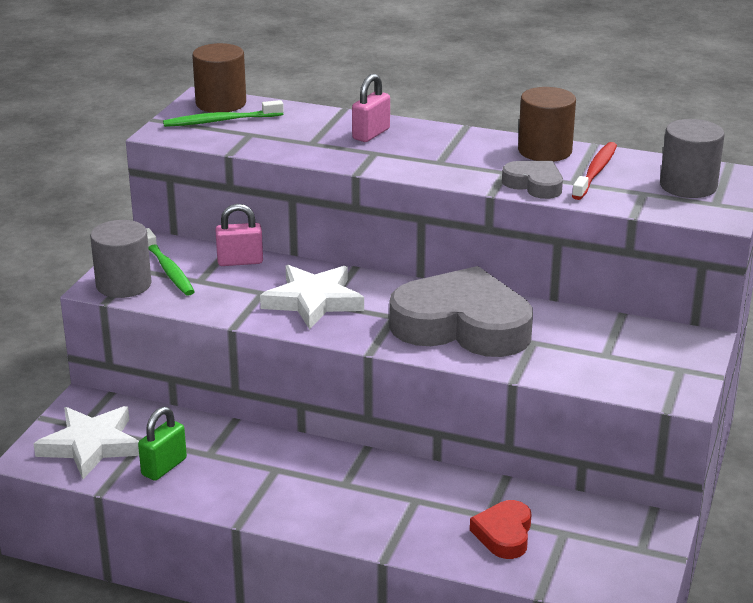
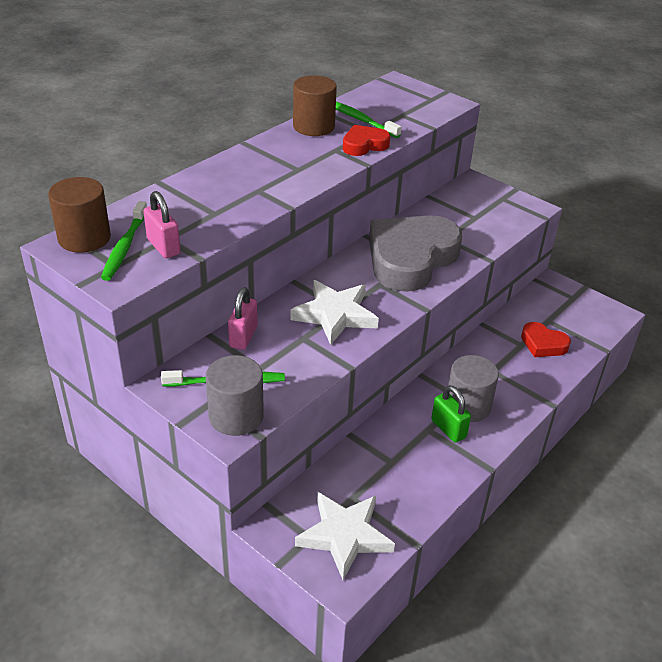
camera: 70 degrees left, 10 degrees up
green padlock [138,407,187,481] -> green padlock moved to [431,385,471,443]
pink padlock [352,74,390,142] -> pink padlock moved to [143,191,181,258]
grey heart [502,161,563,199] -> red heart [343,125,390,156]
red toothbrush [572,142,617,200] -> green toothbrush [336,102,401,138]
grey cylinder [660,119,725,198] -> grey cylinder moved to [448,355,499,422]

